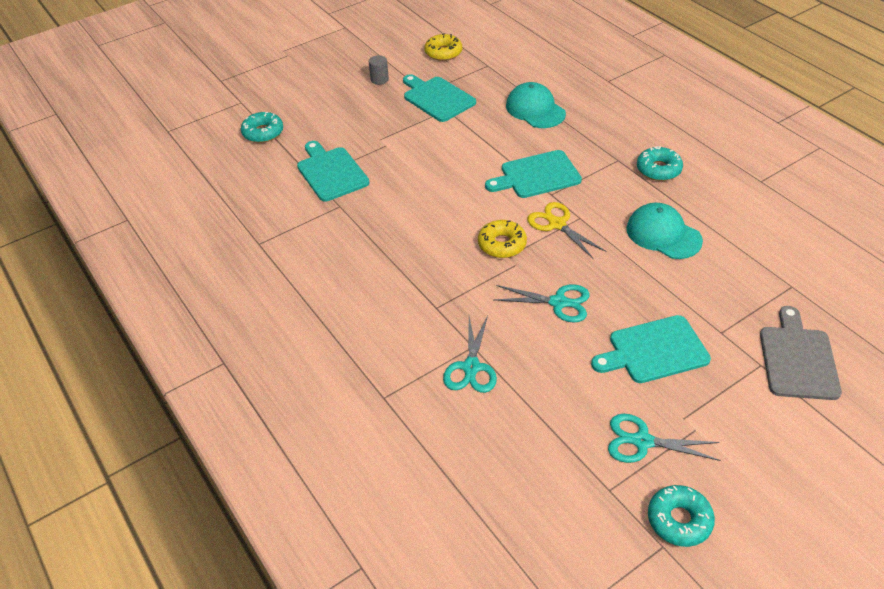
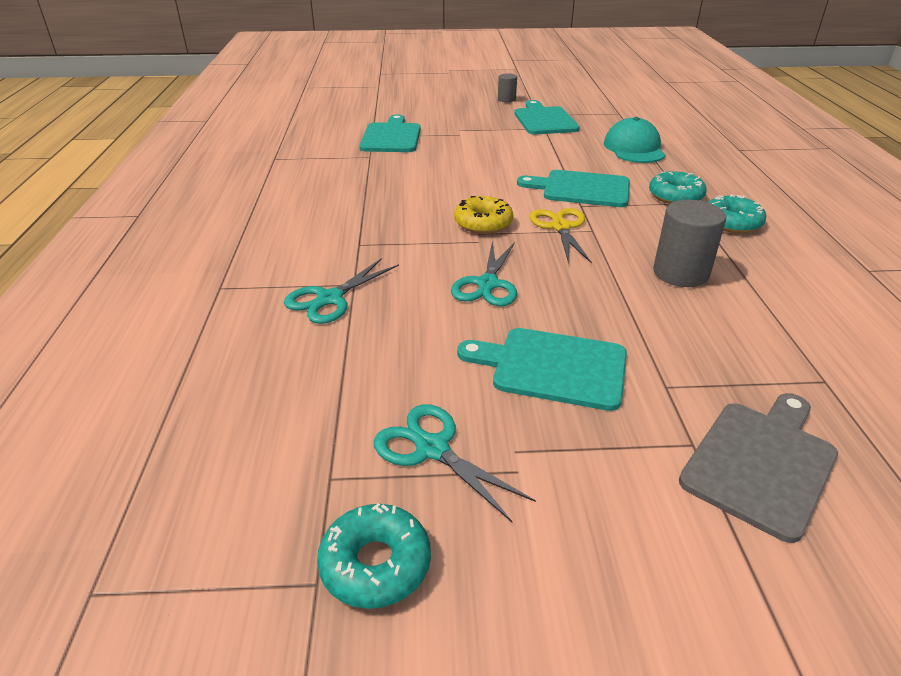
camera: 30 degrees right, 10 degrees down
turquoise donut [241,112,283,143] -> turquoise donut moved to [649,171,707,204]
yellow donut [424,33,462,61] -> none
turquoise scissors [493,284,590,323] -> turquoise scissors turned 60 degrees clockwise [451,241,517,306]
turquoise cap [626,203,703,259] -> grey cylinder [653,200,726,287]

